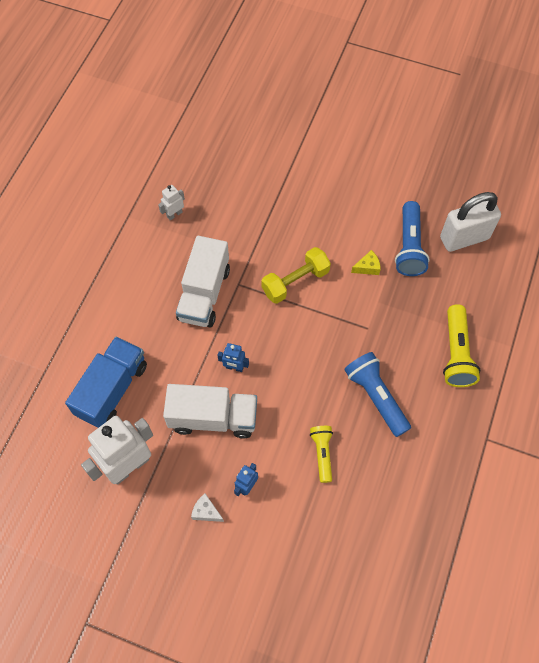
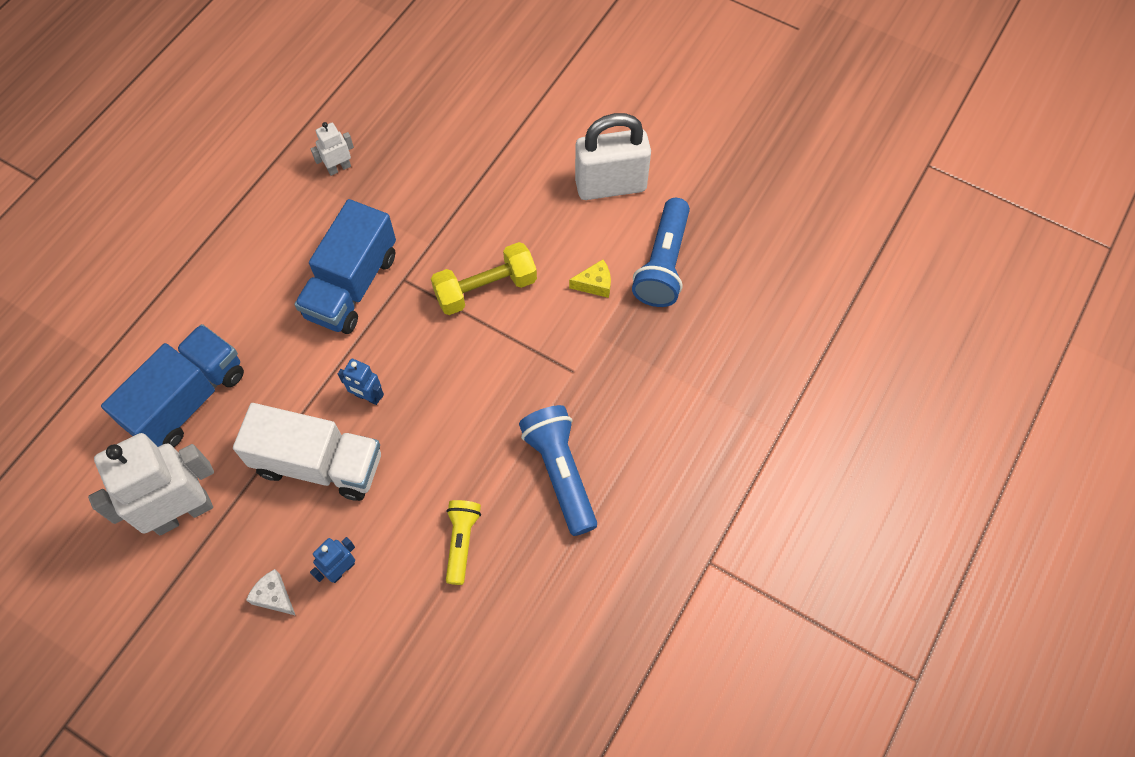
camera: 10 degrees right, 0 degrees up
white truck [176,236,230,327] -> blue truck [294,199,396,334]
white padlock [440,192,501,252] -> white padlock moved to [575,113,651,200]
yellow flashlight [443,304,481,387] -> none

